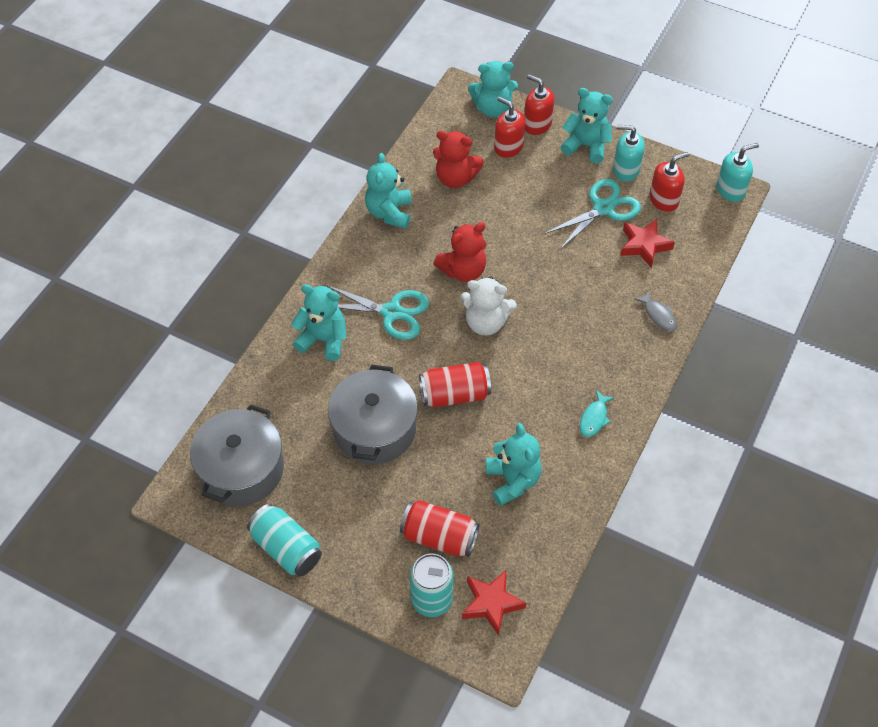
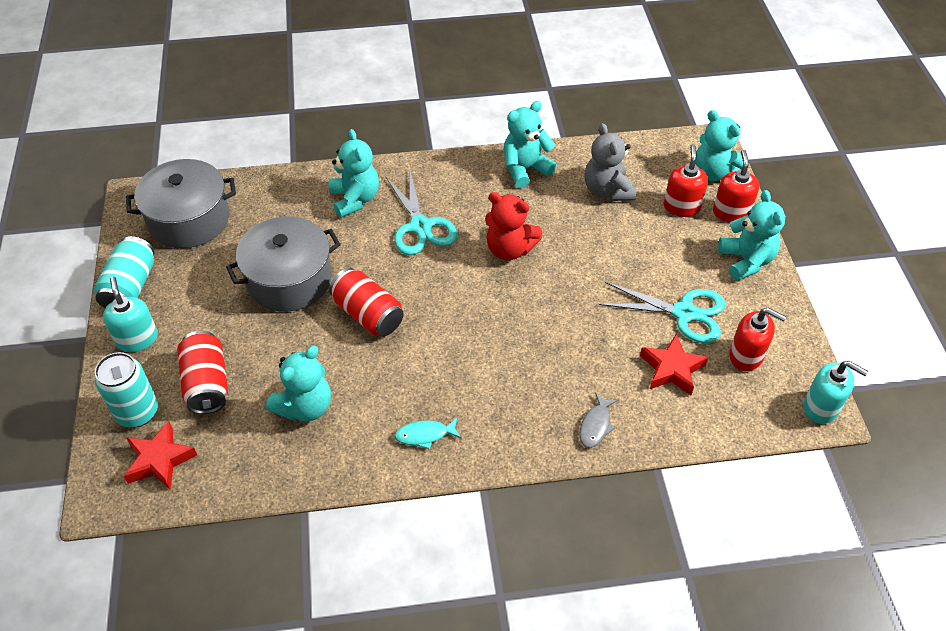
camera: 55 degrees right, 5 degrees down
red teddy bear [433,131,484,188] -> grey teddy bear [584,123,637,201]
white teddy bear [460,277,517,335] -> none
turquoise soap dispenser [613,125,645,182] -> turquoise soap dispenser moved to [103,277,158,352]

